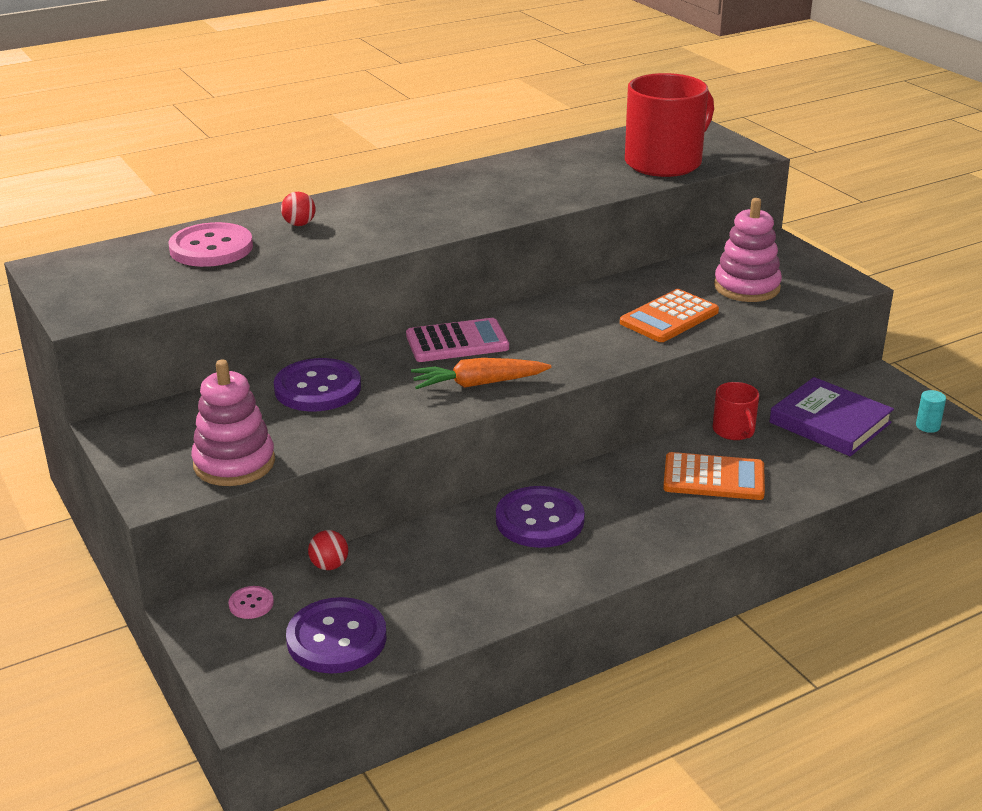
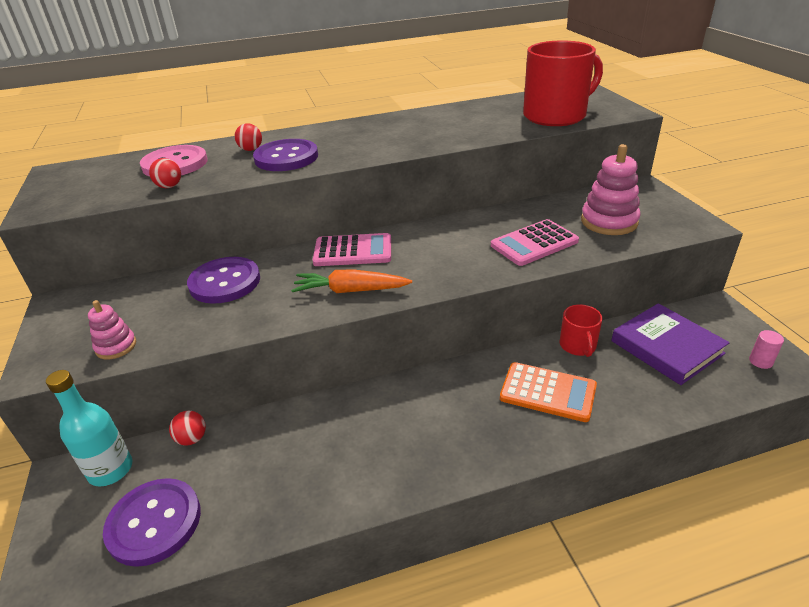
camera: 15 degrees right, 5 degrees up
pink stacking toy [191,360,275,486] -> pink stacking toy [88,300,136,360], size x0.57
pink button [229,586,274,619] -> turquoise bottle [46,370,132,487]
purple button [496,486,585,548] -> purple button moved to [253,139,318,171]
orange calculator [620,289,719,342] -> pink calculator [491,219,579,266]
turquoise cylinder [916,390,946,433] -> pink cylinder [749,330,784,369]
none -> red ball [149,158,181,188]

